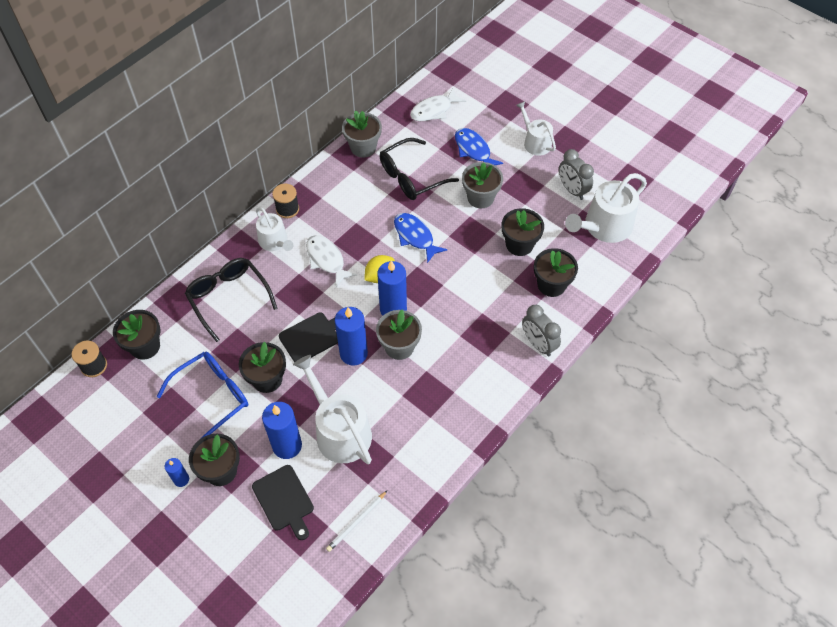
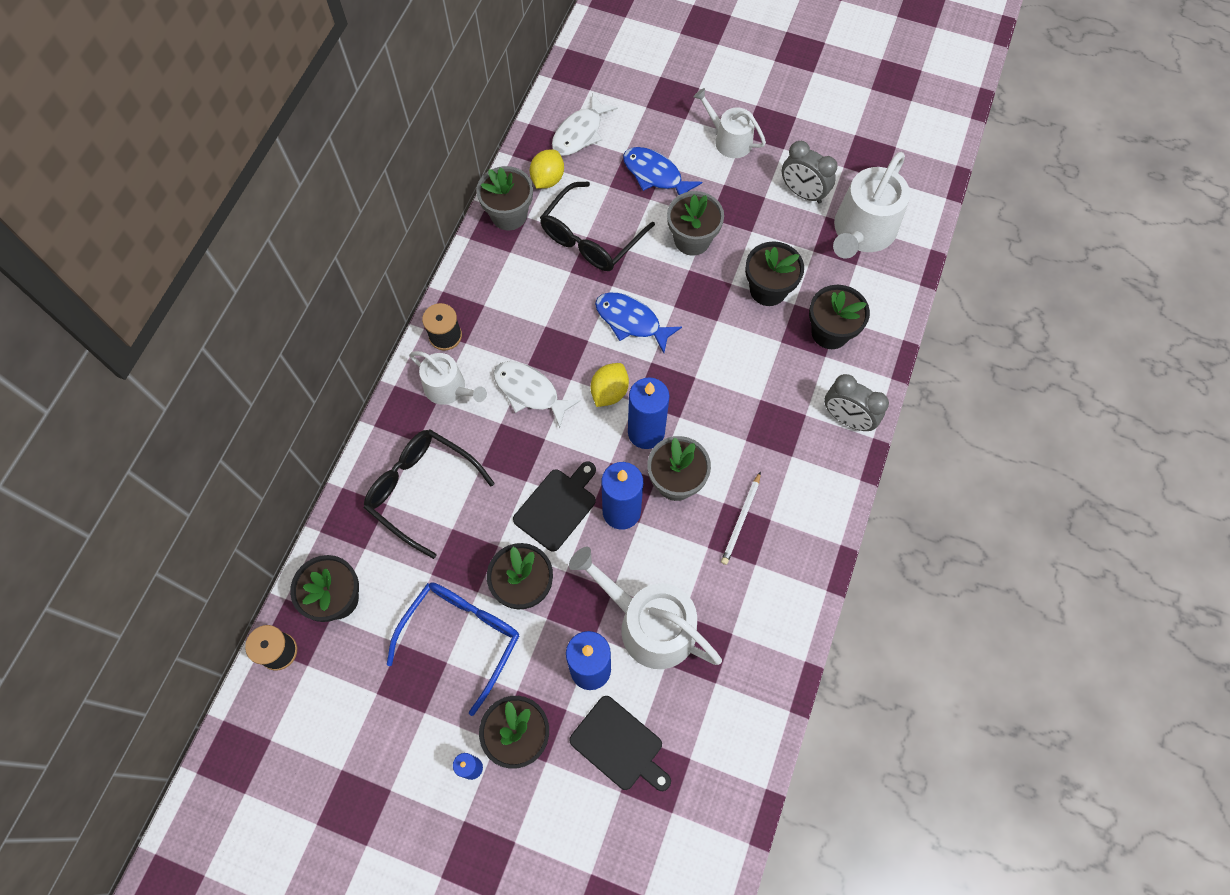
camera: 20 degrees left, 10 degrees up
white pencil [326,490,388,552] -> white pencil moved to [721,471,761,565]
none -> yellow lemon [530,150,564,189]

